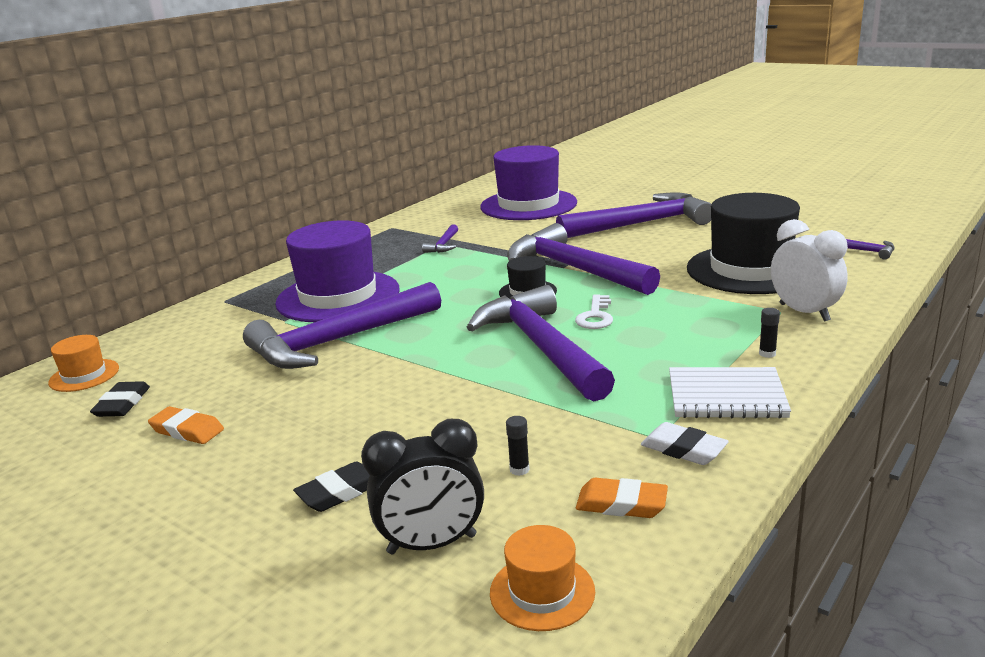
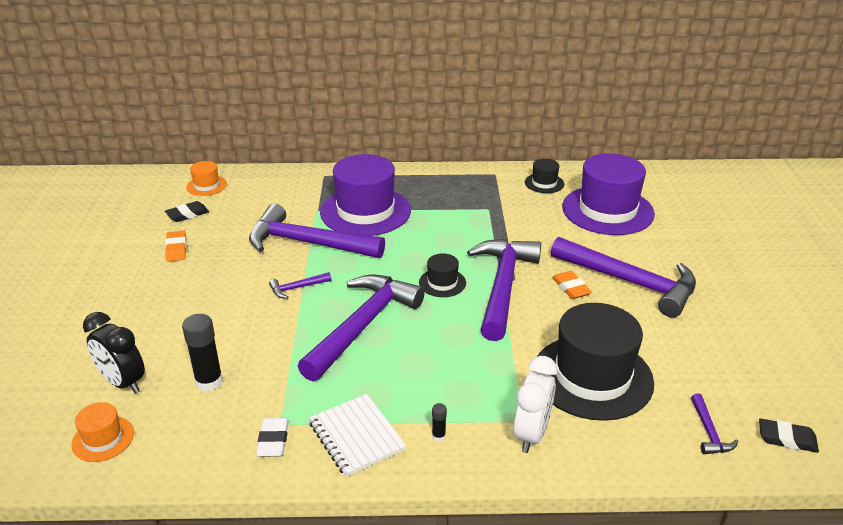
camera: 50 degrees right, 10 degrees up
black eraser [293,462,370,512] -> black eraser moved to [759,419,819,453]
purple hammer [422,224,458,253] -> purple hammer moved to [269,272,331,299]
black glue stick [506,416,530,476] -> black glue stick [182,314,223,392], size x2.10
white key [575,294,613,329] -> none
orange eraser [576,478,668,518] -> orange eraser moved to [552,271,592,299]
none -> black hat [525,159,564,193]

